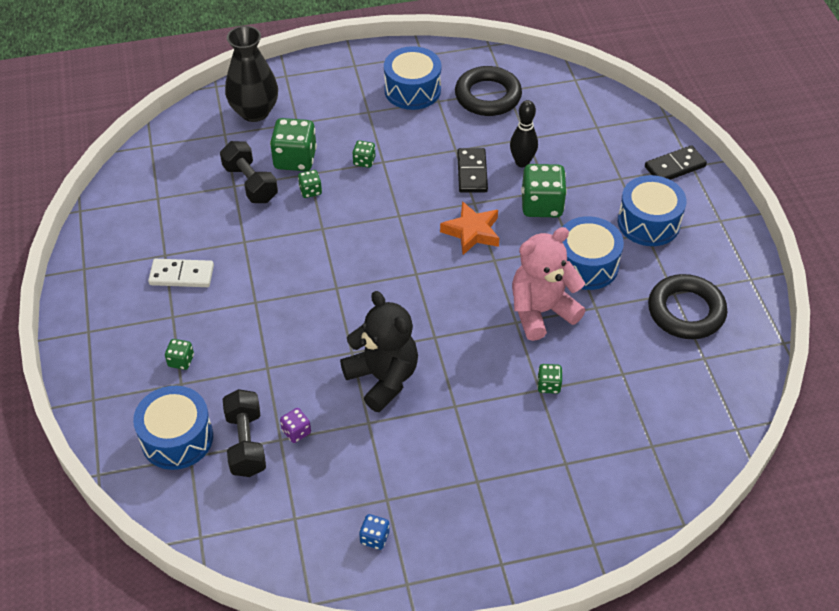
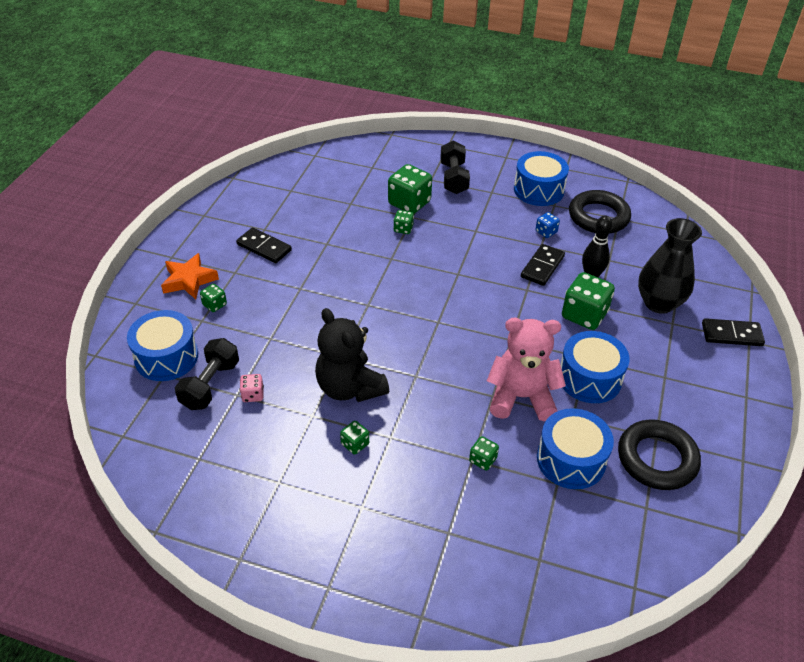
camera: 30 degrees right, 5 degrees down
white domino [148,259,214,287] -> black domino [236,227,292,263]
black dumbbell [220,141,278,203] -> black dumbbell moved to [440,140,470,194]
black vase [225,26,278,122] -> black vase moved to [638,218,702,314]
purple dice [280,408,311,443] -> pink dice [240,374,264,402]
black teddy bear [340,291,418,412] -> black teddy bear turned 150 degrees clockwise [315,308,389,402]
green dice [352,140,375,168] -> green dice moved to [340,421,369,455]
blue dice [359,514,390,550] -> blue dice moved to [536,212,560,238]
orange star [440,201,499,255] -> orange star moved to [161,253,219,299]
blue drum [618,175,686,246] -> blue drum moved to [537,408,614,489]

